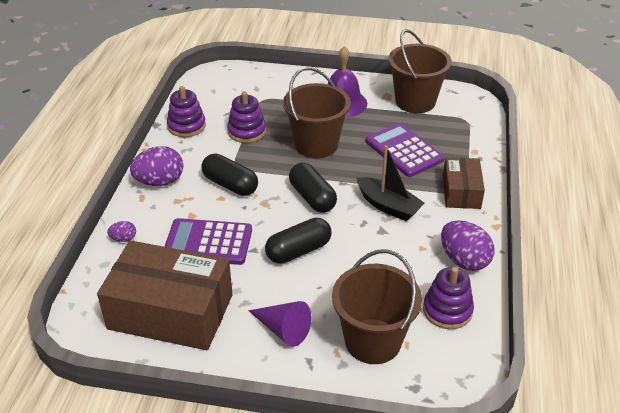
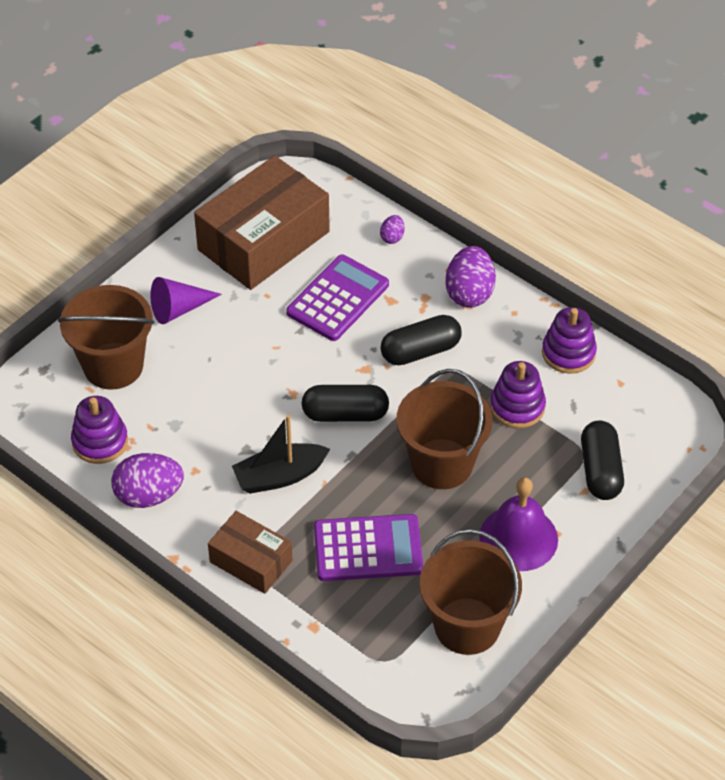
camera: 120 degrees right, 10 degrees up
black capsule [265,218,332,264] -> black capsule moved to [581,420,624,500]

